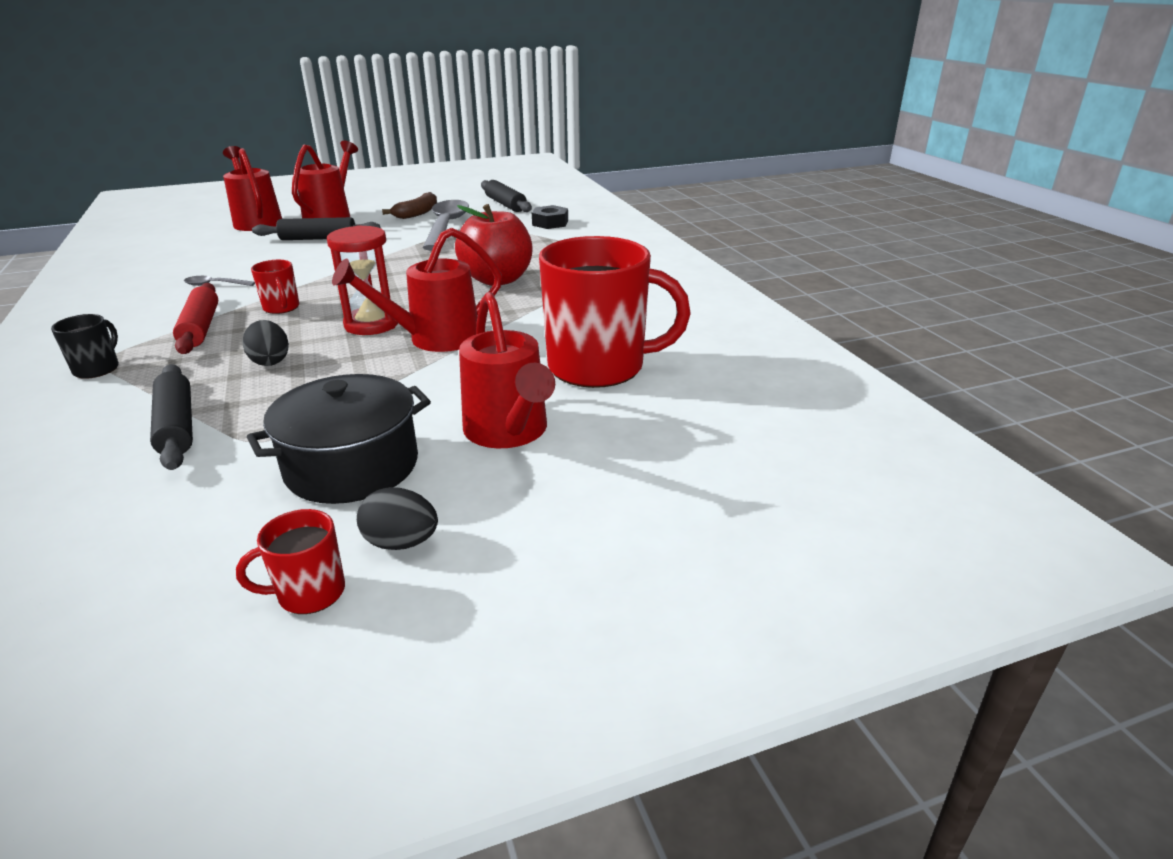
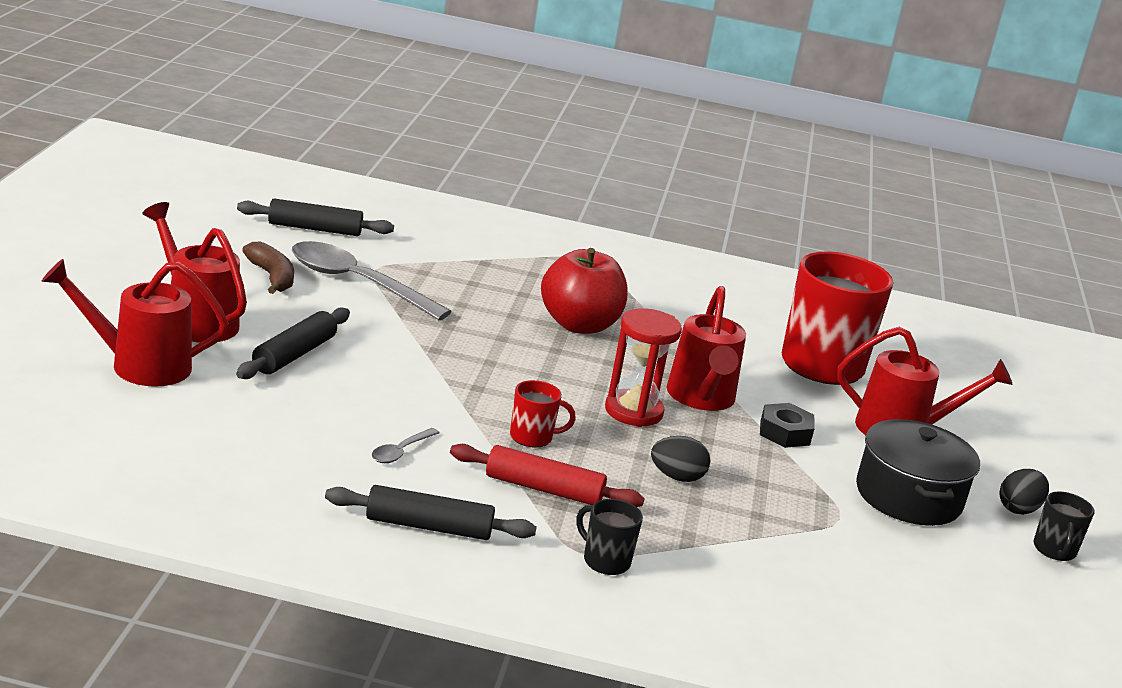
camera: 65 degrees left, 5 degrees down
black rolling pin [150,364,193,470] -> black rolling pin moved to [325,485,537,540]
red mug [236,509,345,614] -> black mug [1034,491,1094,561]
black nut [532,205,568,229] -> black nut moved to [760,403,815,448]

